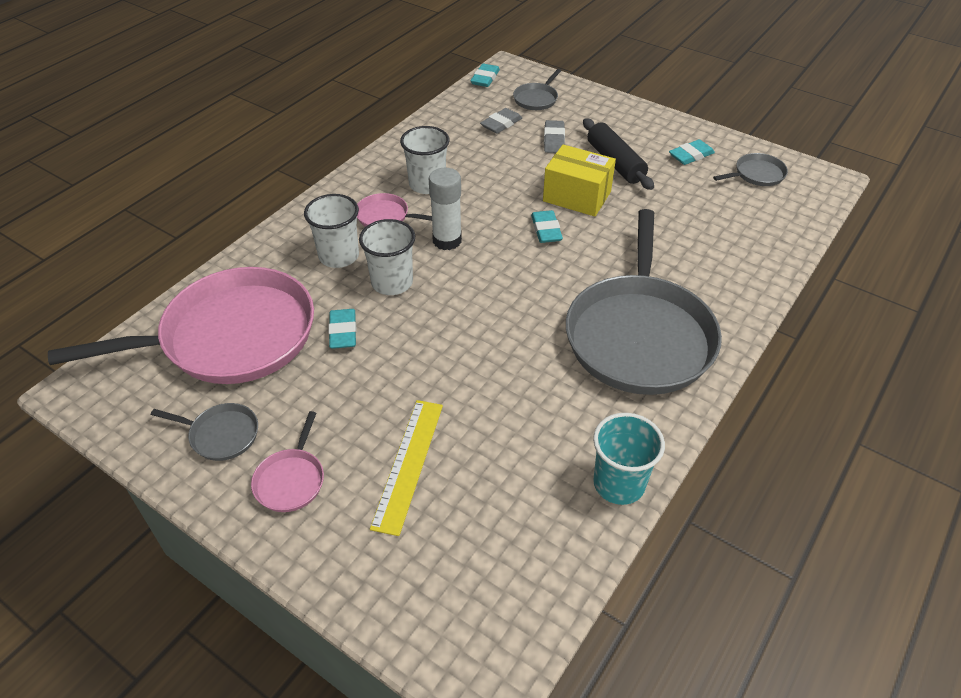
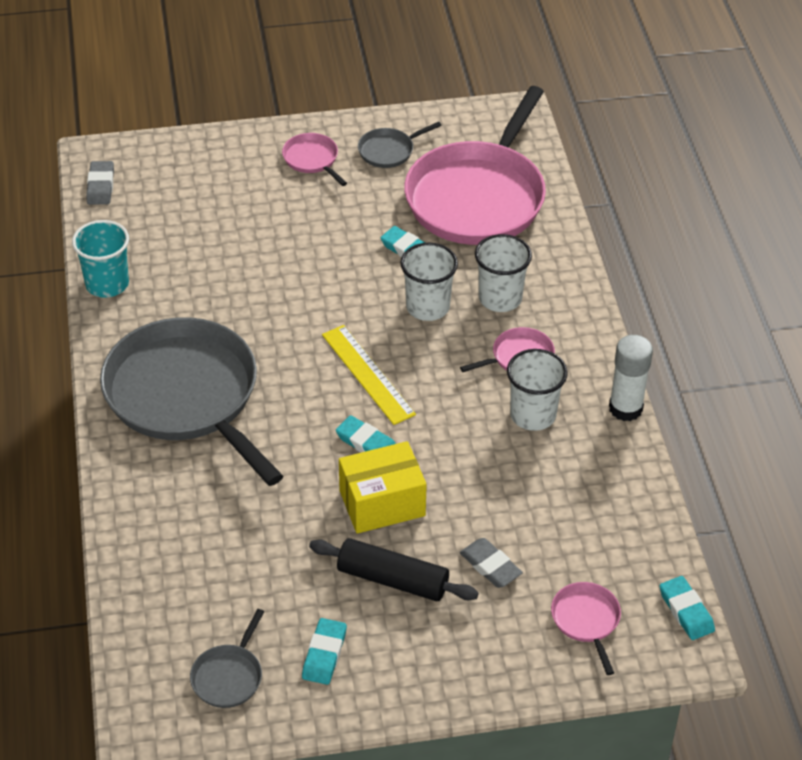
camera: 135 degrees right, 0 degrees up
yellow ruler [370,400,443,536] -> yellow ruler moved to [322,325,416,425]
white glue stick [429,168,462,250] -> white glue stick moved to [609,335,653,421]
grey eraser [480,108,522,134] -> grey eraser moved to [86,161,114,205]
grey pan [513,69,561,110] -> pink pan [551,582,621,675]

